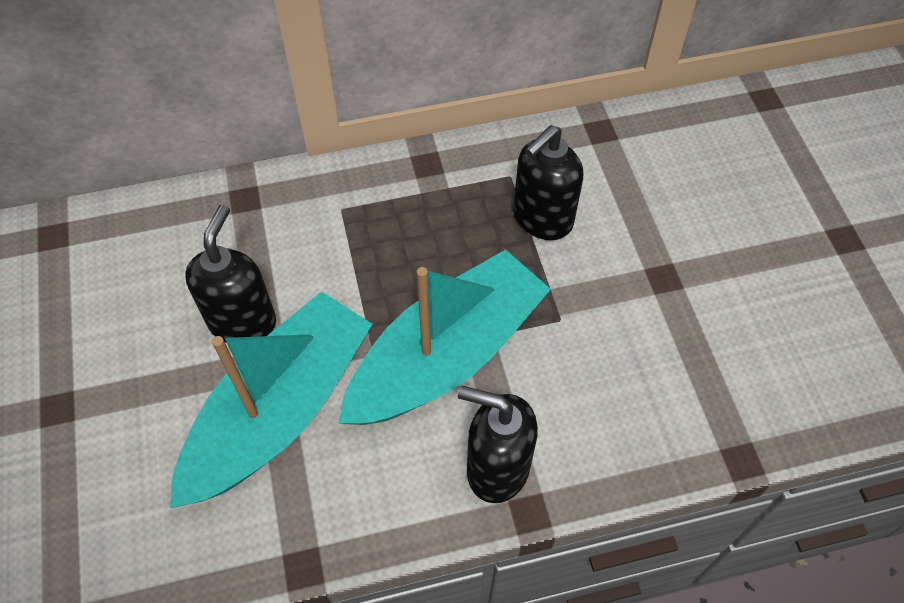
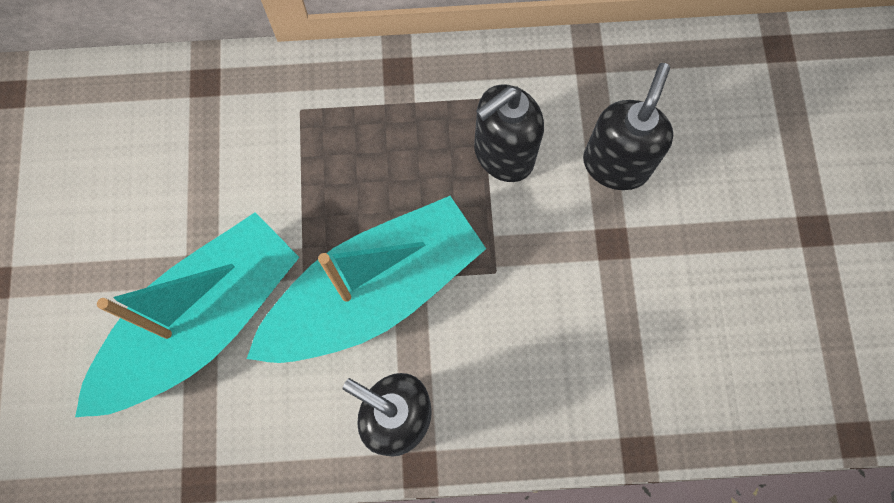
camera: 10 degrees right, 15 degrees up
black soap dispenser [185,205,276,343] -> black soap dispenser moved to [583,63,673,190]

